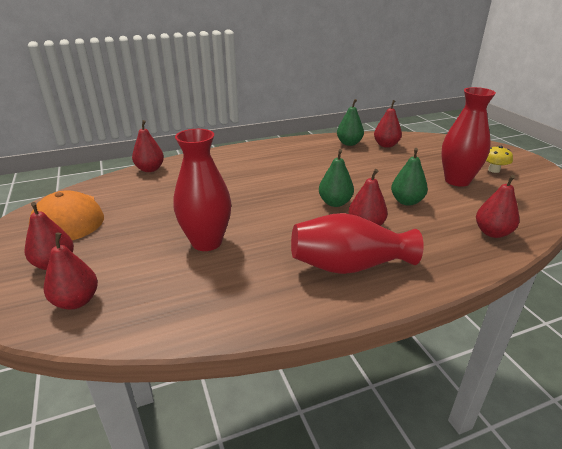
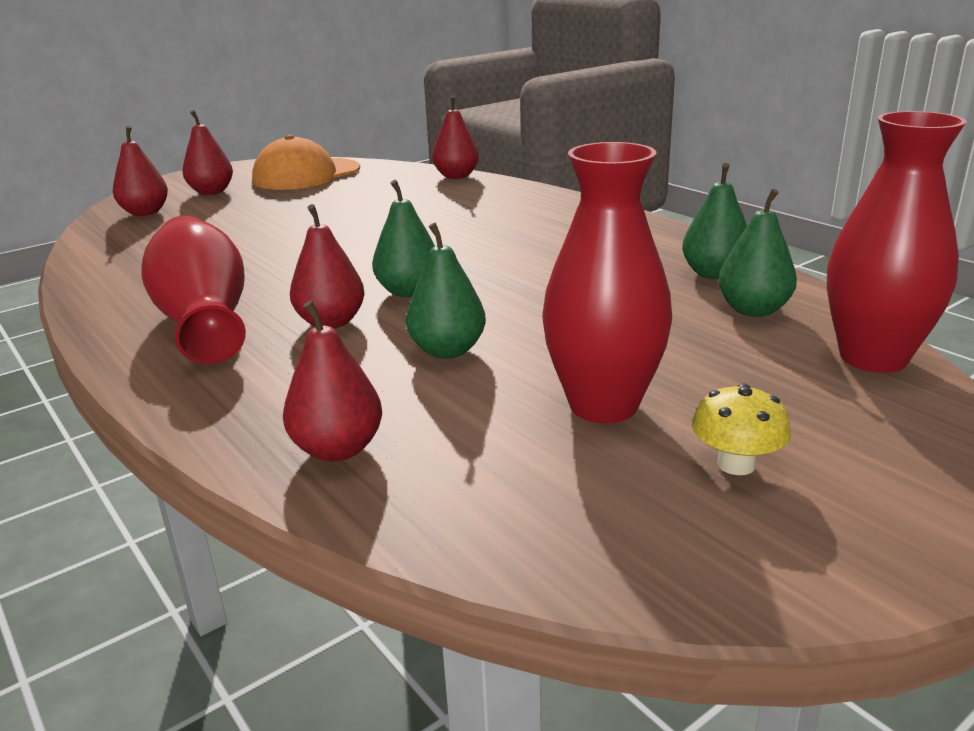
camera: 75 degrees right, 5 degrees down
red vase [173,129,231,251] -> red vase moved to [827,111,966,373]
red pear [374,100,402,148] -> green pear [718,189,797,317]

